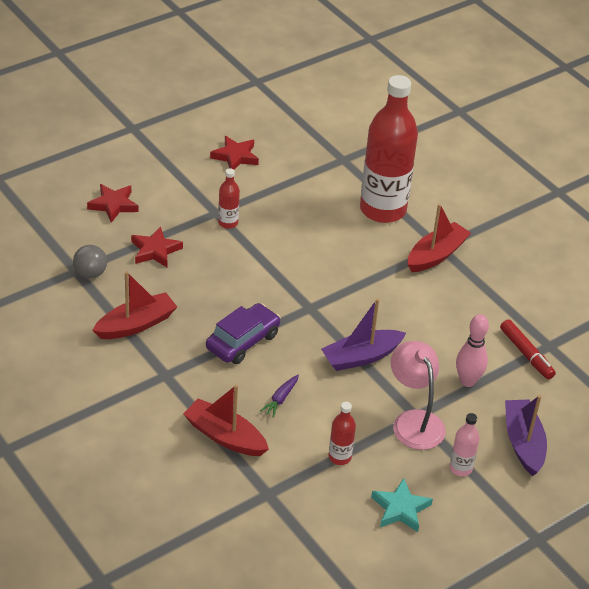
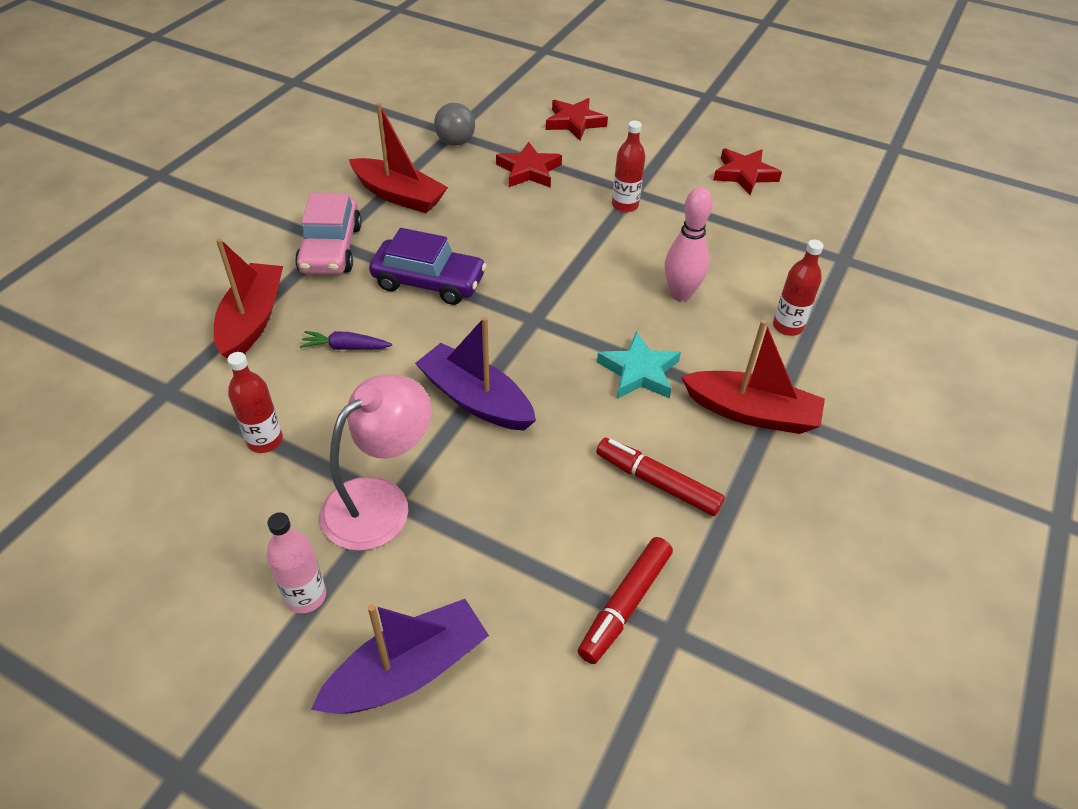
camera: 65 degrees right, 5 degrees up
red bottle [360,75,418,223] -> red bottle [773,240,824,336], size x0.42
turquoise star [371,478,433,532] -> turquoise star moved to [597,331,681,399]
pink bowling pin [456,314,489,387] -> pink bowling pin moved to [665,187,713,302]
none -> pink car [295,192,362,275]
none -> red marker [596,438,725,516]

